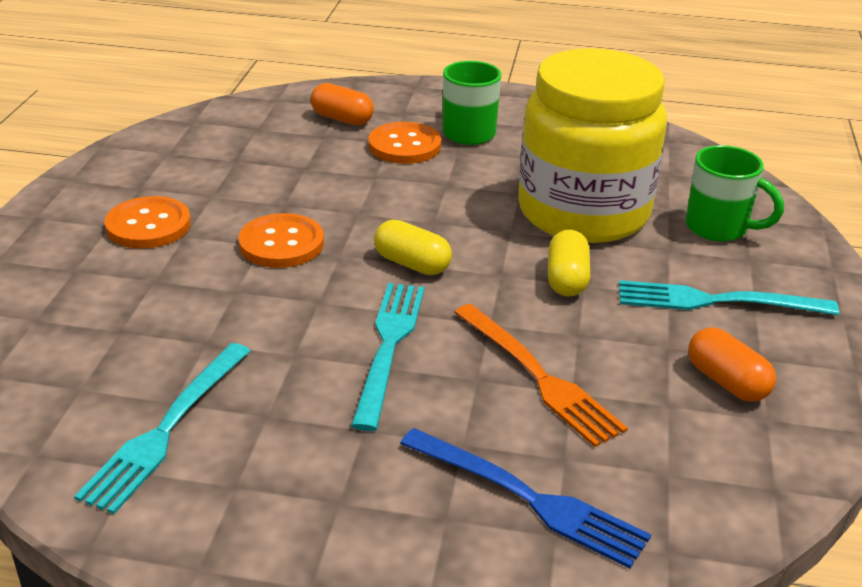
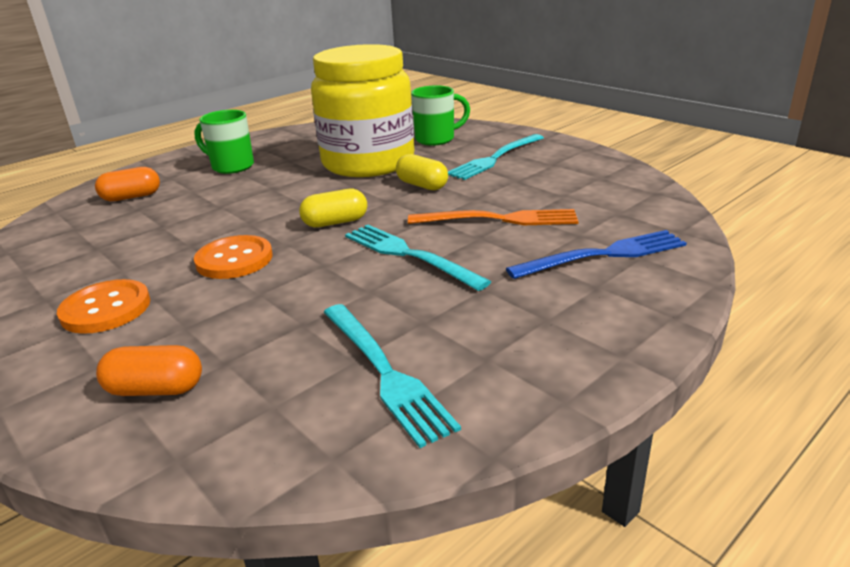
camera: 50 degrees left, 5 degrees down
orange button [368,122,441,164] -> none
orange capsule [688,327,776,402] -> orange capsule moved to [96,345,202,396]

